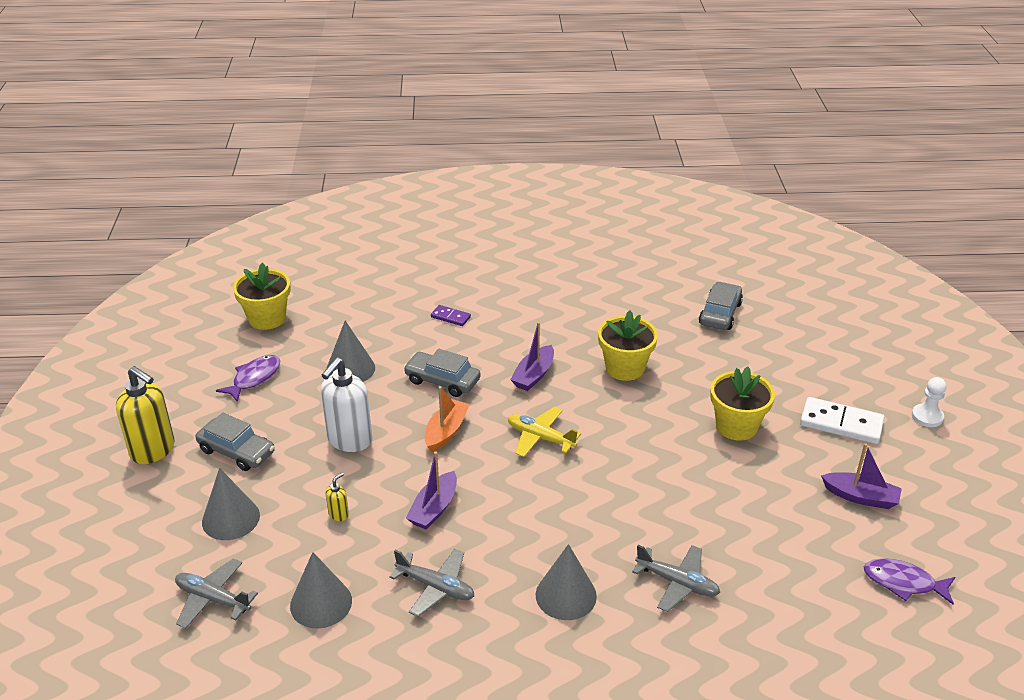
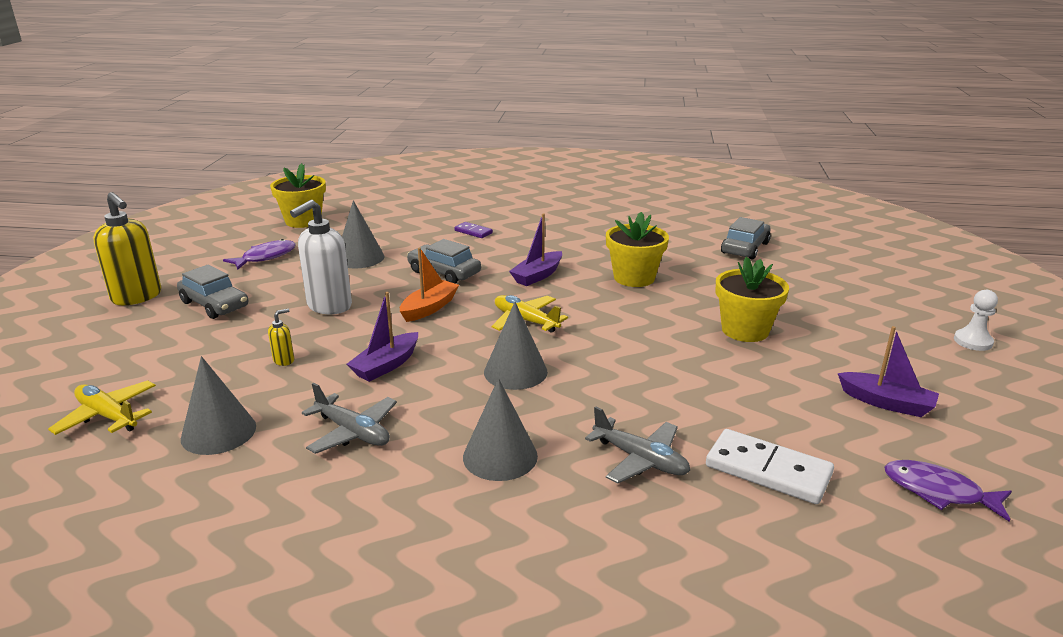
camera: 10 degrees right, 10 degrees down
grey plane [175,558,258,629] -> yellow plane [48,380,156,435]
grey cone [202,468,260,540] -> grey cone moved to [484,302,548,390]
white domino [800,397,884,444] -> white domino moved to [706,429,834,504]

